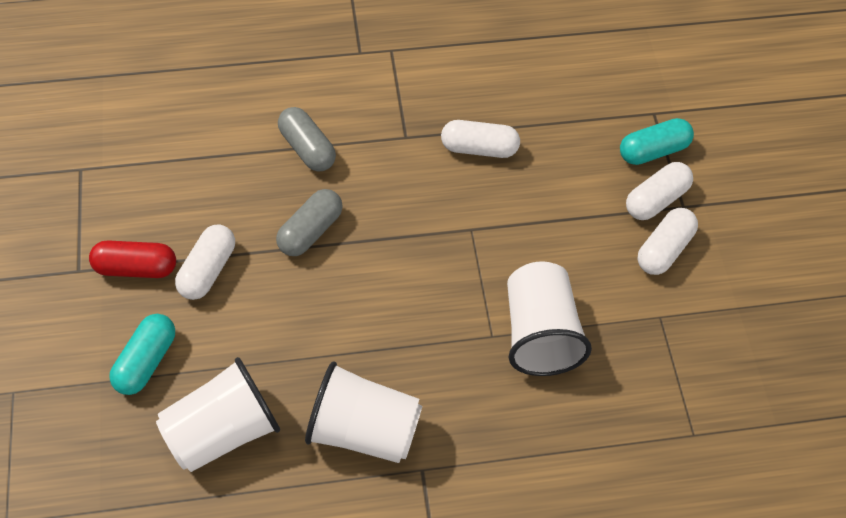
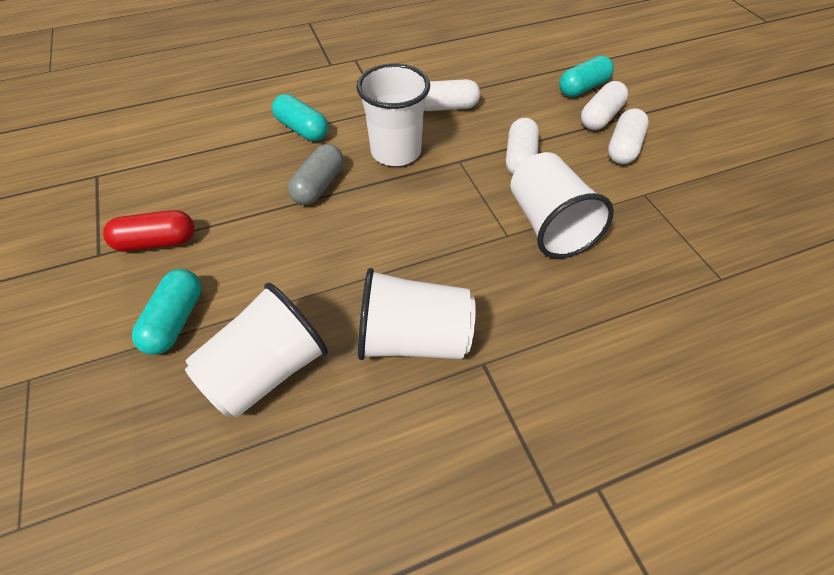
camera: 10 degrees left, 5 degrees down
white capsule [175,224,235,300] -> white capsule moved to [506,118,539,175]
grey capsule [278,107,336,171] -> turquoise capsule [272,94,328,141]
none -> white cup [356,63,430,166]

